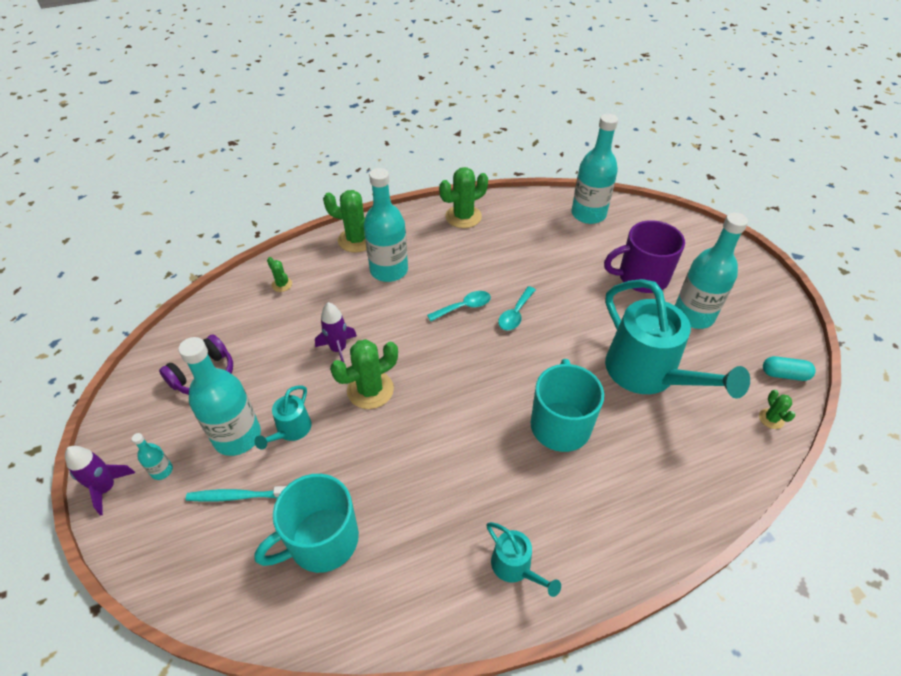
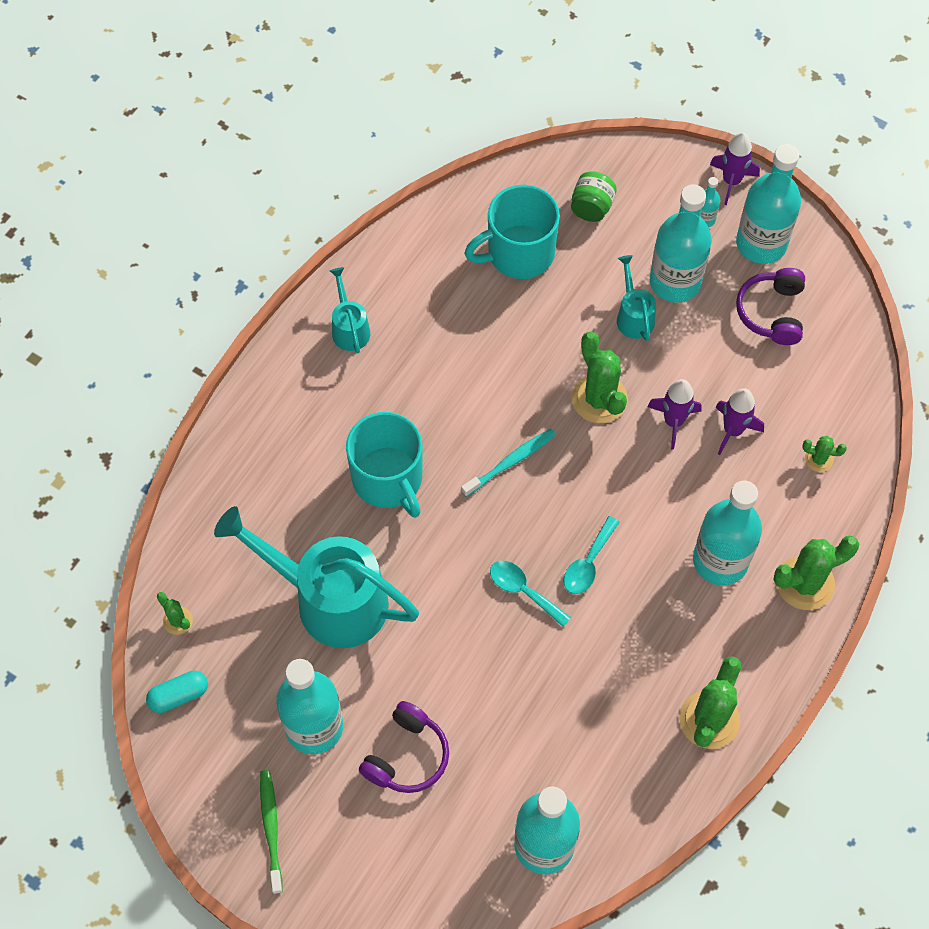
camera: 145 degrees right, 15 degrees up
turquoise toothbrush [186,486,286,502] -> turquoise toothbrush moved to [461,429,556,497]
turquoise mug [254,474,359,573] -> turquoise mug turned 135 degrees counterclockwise [464,185,560,279]
green cactus [330,339,398,409] -> green cactus turned 45 degrees counterclockwise [572,332,628,423]
turquoise watering can [486,522,561,597] -> turquoise watering can turned 60 degrees clockwise [330,267,371,353]
turquoise spoon [498,286,536,330] -> turquoise spoon turned 45 degrees counterclockwise [490,561,571,627]
purple mug [604,220,685,293] -> purple headphones [359,701,449,793]
none -> green toothbrush [260,770,283,894]
none -> green jar [571,171,617,222]
none -> purple rocket [716,388,764,455]
none -> turquoise bottle [736,144,801,264]

